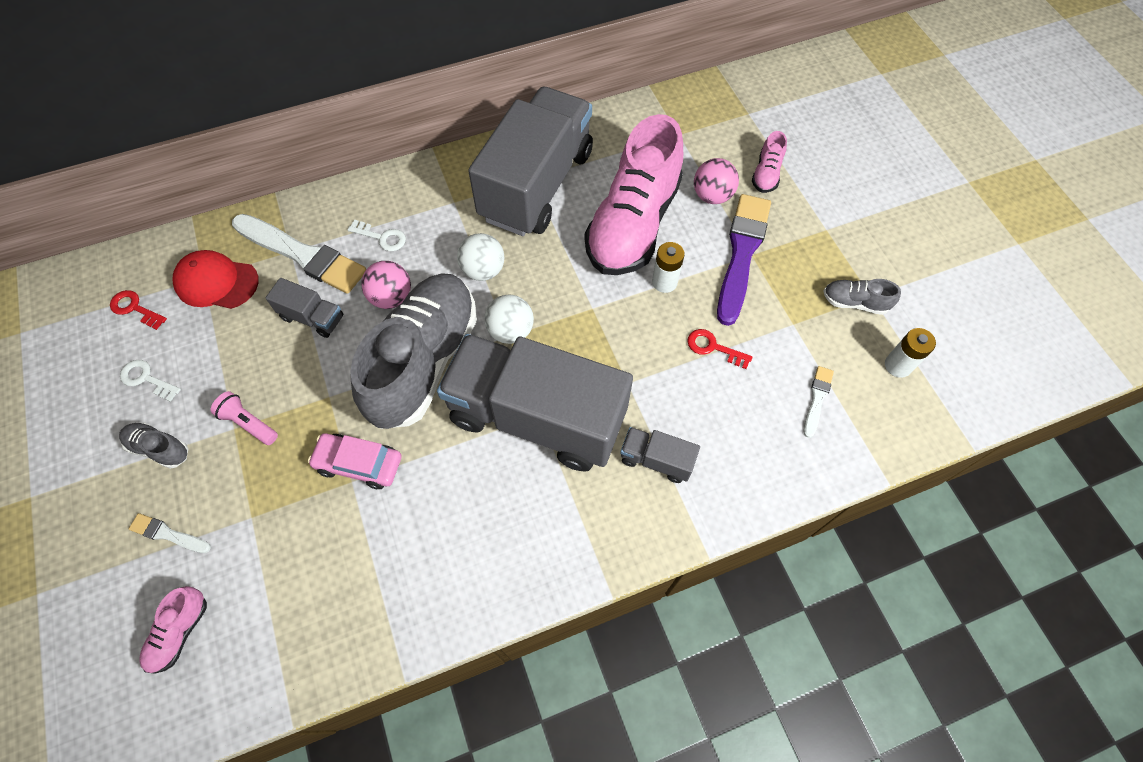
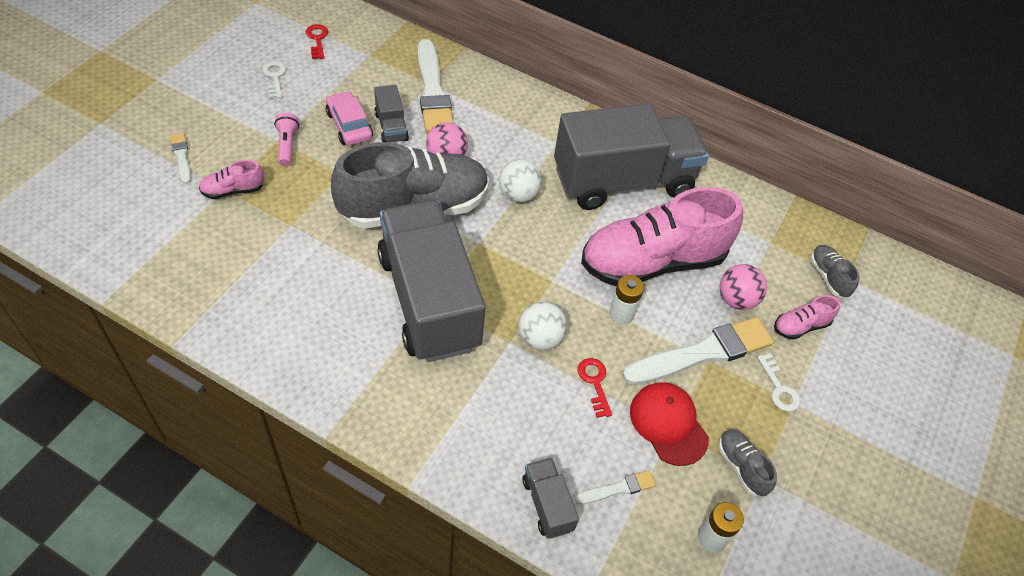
camera: 45 degrees right, 10 degrees down
grey shoe [119,422,188,469] -> grey shoe moved to [810,245,859,298]
pink shoe [139,586,207,674] -> pink shoe moved to [199,160,264,199]
red cap [172,250,259,309] -> red cap moved to [630,382,709,466]
pink car [308,433,401,489] -> pink car moved to [326,91,373,146]
white key [347,220,406,251] -> white key moved to [757,353,800,412]
white ball [484,294,534,344] -> white ball moved to [519,302,567,350]
grey truck [620,427,700,483] -> grey truck moved to [522,458,579,539]
purple brush [717,194,771,326] -> white brush [622,317,774,385]

